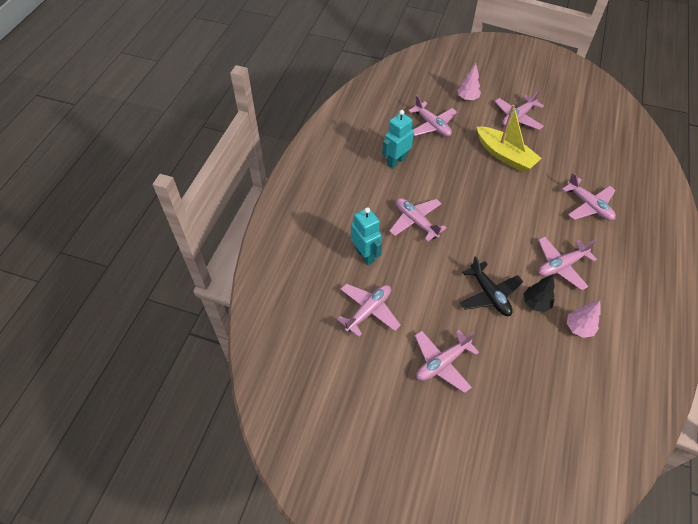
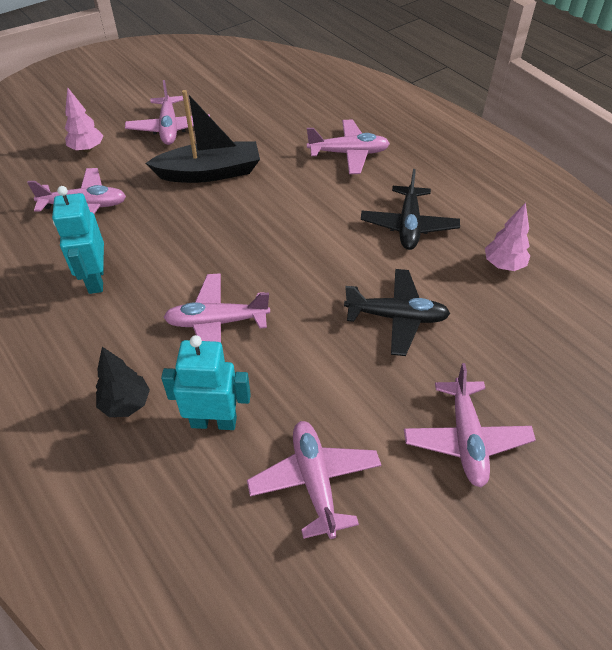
camera: 55 degrees left, 5 degrees down
yellow boat [477,105,542,172] -> black boat [146,90,260,183]
black tree [524,274,555,312] -> black tree moved to [96,347,150,417]
pink plane [538,236,597,291] -> black plane [361,169,460,250]

